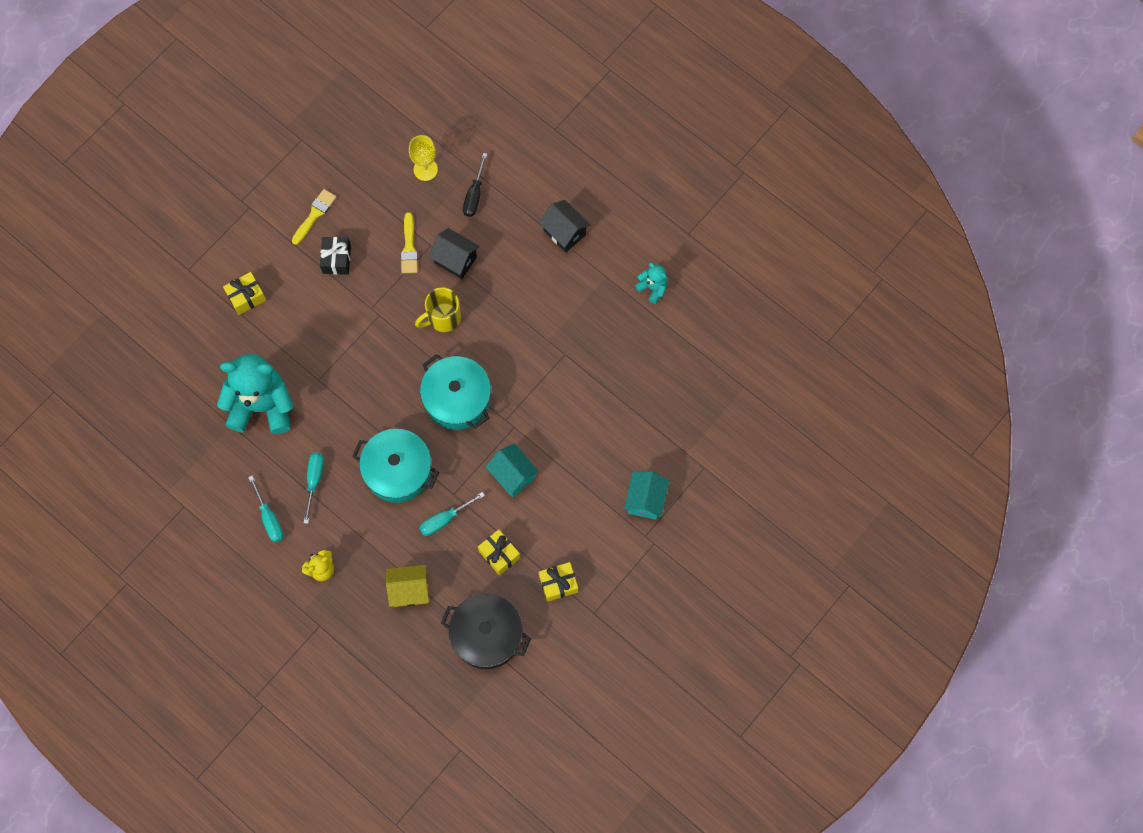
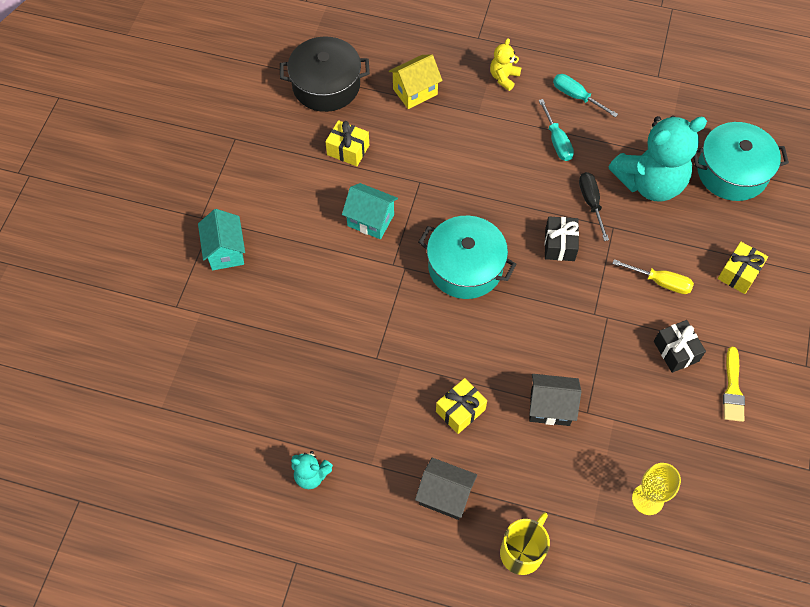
camera: 155 degrees right, 10 degrees down
turquoise pot [352,429,439,503] -> turquoise pot moved to [693,122,789,201]
yellow brush [401,212,418,273] -> none
yellow mug [415,287,461,332] -> yellow mug moved to [500,512,550,575]
turquoise screwdriver [419,492,485,536] -> none
black screwdriver [463,153,487,217] -> black screwdriver moved to [579,172,609,241]
yellow gift [539,562,578,602] -> yellow gift moved to [436,378,487,434]
none -> black gift [545,216,579,261]
none -> yellow screwdriver [612,259,694,294]

